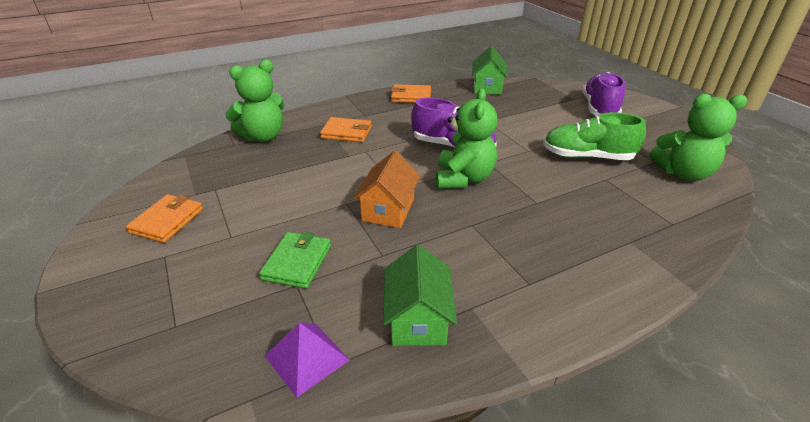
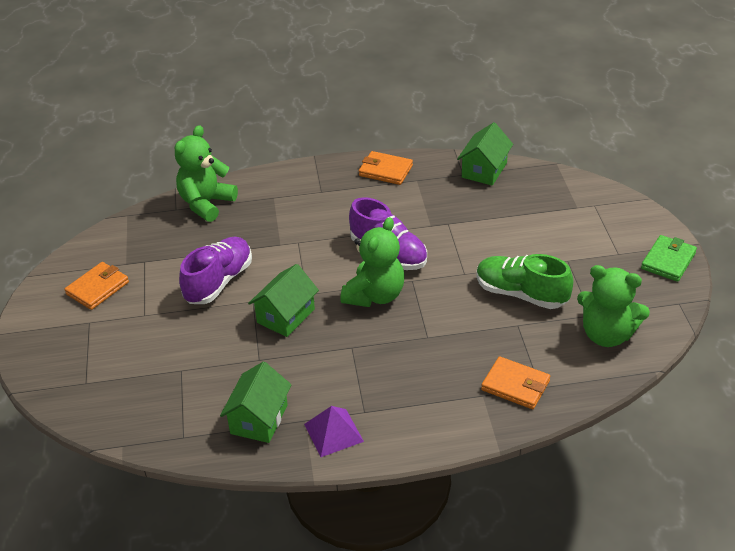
camera: 20 degrees right, 5 degrees up
green teddy bear [225,60,285,142] -> green teddy bear turned 135 degrees clockwise [175,125,238,222]
green wallet [259,232,331,289] -> green wallet moved to [641,235,697,282]
purple pyramid [265,322,349,398] -> purple pyramid moved to [304,406,364,457]
orange wallet [320,117,372,142] -> orange wallet moved to [481,356,550,409]
orange house [353,151,420,228] -> green house [248,264,319,337]
purple shoe [582,72,626,116] -> purple shoe moved to [179,237,252,304]

